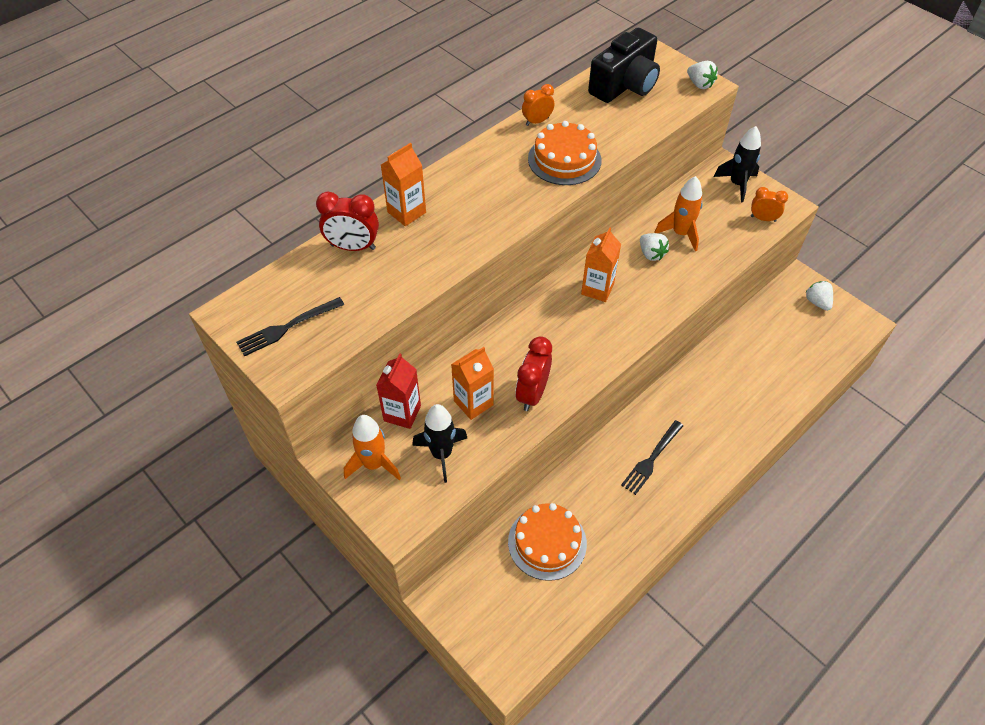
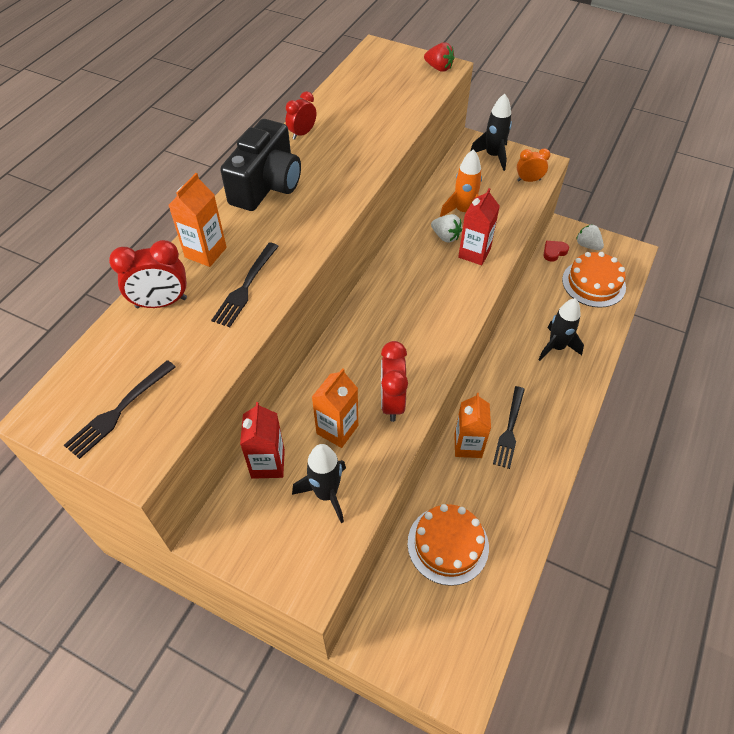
camera: 20 degrees left, 0 degrees up
orange rocket [344,415,401,480] -> none
orange clock [522,84,554,126] -> red clock [286,91,316,140]
orange cake [528,121,601,185] -> orange cake moved to [562,252,626,308]
orange carton [581,227,621,302] -> orange carton moved to [454,393,491,458]
black camera [588,28,660,103] -> black camera moved to [220,119,301,211]
white strawberry [687,61,718,89] -> red strawberry [424,42,454,72]
none -> black fork [211,242,279,327]
none -> red carton [458,188,500,265]
none -> black rocket [538,298,584,361]
none -> red heart [543,241,569,262]

